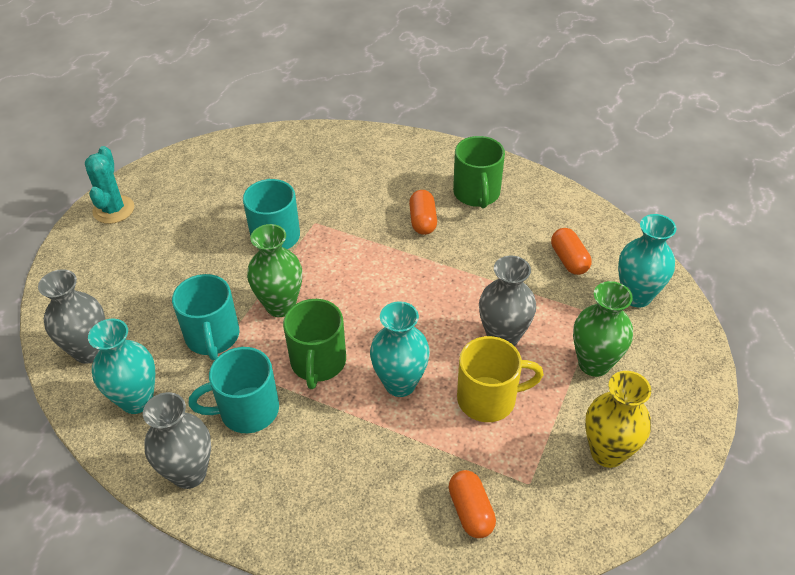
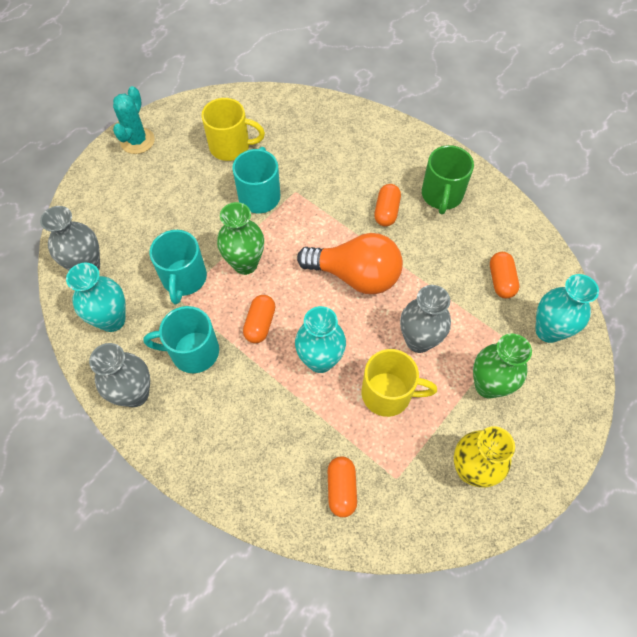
camera: 15 degrees right, 15 degrees up
green mug [283,299,346,389] -> orange capsule [243,295,275,343]
none -> yellow mug [201,98,265,161]
none -> orange light bulb [297,233,403,294]

